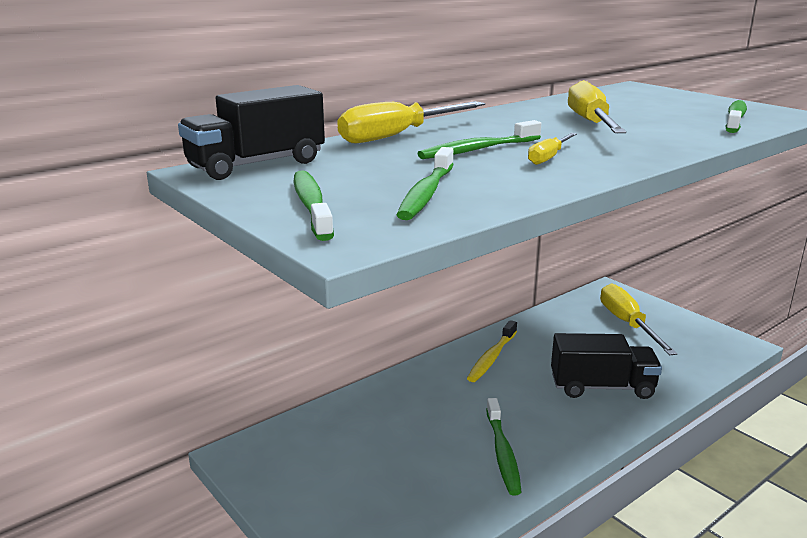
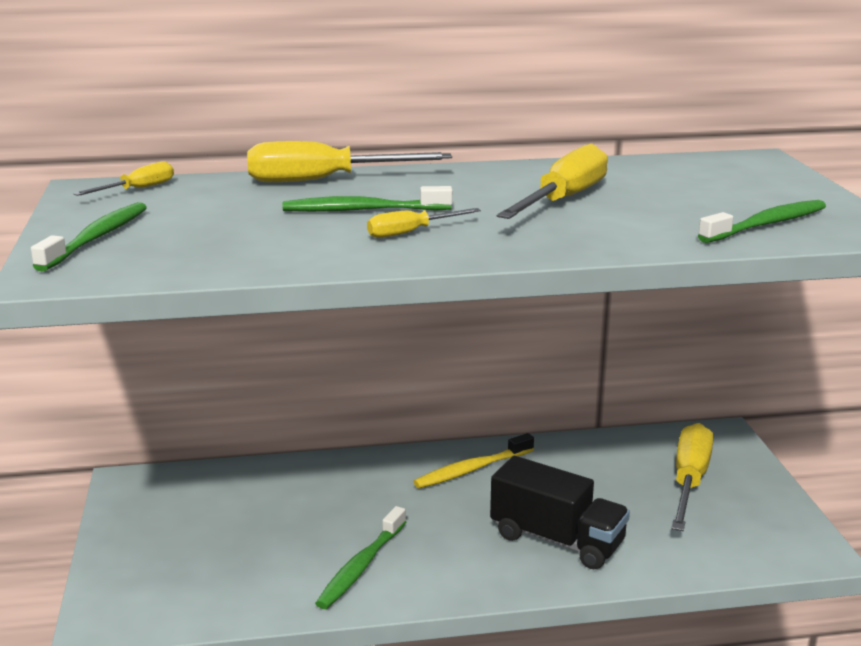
camera: 30 degrees right, 0 degrees up
black truck [178,85,325,180] -> yellow screwdriver [73,162,174,196]
green toothbrush [397,147,454,220] -> none

